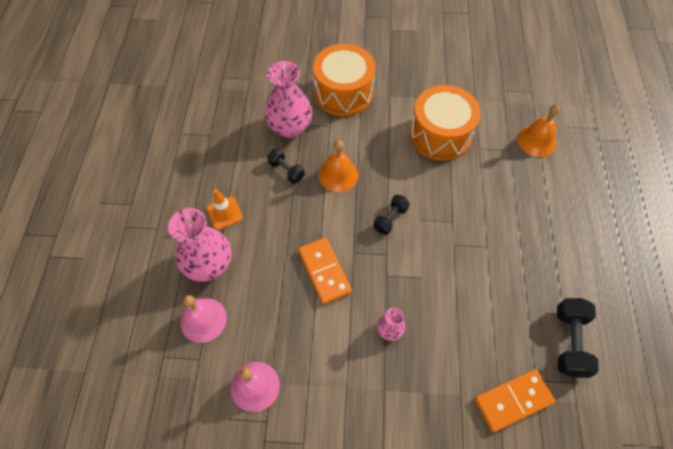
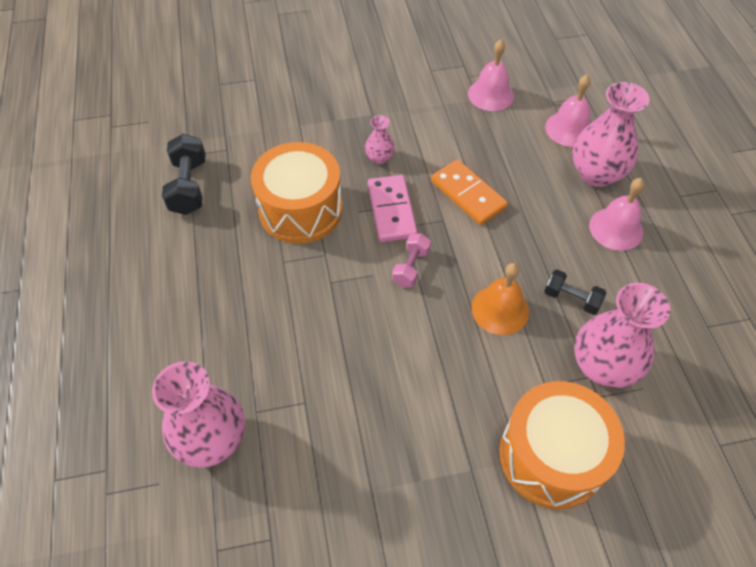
camera: 165 degrees right, 5 degrees down
orange traffic cone [207,189,243,230] -> pink bell [589,178,644,251]
black dumbbell [373,195,410,235] -> pink dumbbell [392,233,431,287]
orange drum [410,85,481,161] -> orange drum moved to [251,142,343,244]
orange domino [475,369,555,432] -> none
orange bell [517,104,560,157] -> pink vase [152,361,245,468]
none -> pink domino [368,175,418,242]

